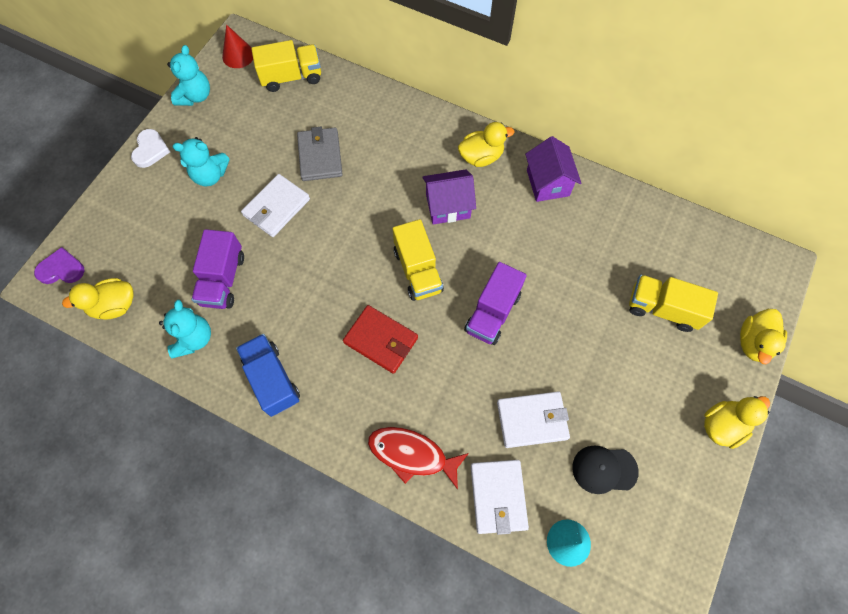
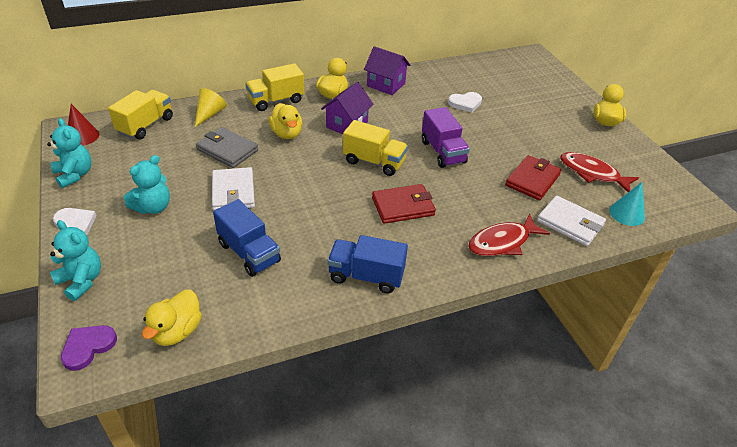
camera: 50 degrees left, 25 degrees down
turquoise teddy bear [159,300,211,358] -> turquoise teddy bear moved to [50,220,101,301]
purple truck [192,229,244,309] -> blue truck [213,199,281,277]
white wallet [497,392,570,448] -> red wallet [505,155,562,200]
black cap [572,446,639,494] -> red fish [560,152,639,192]
yellow truck [629,275,718,332] -> yellow truck moved to [245,63,304,111]
yellow duck [740,309,787,364] -> yellow duck moved to [268,103,302,139]
none -> yellow cone [195,88,227,127]
none -> white heart [448,92,482,113]

